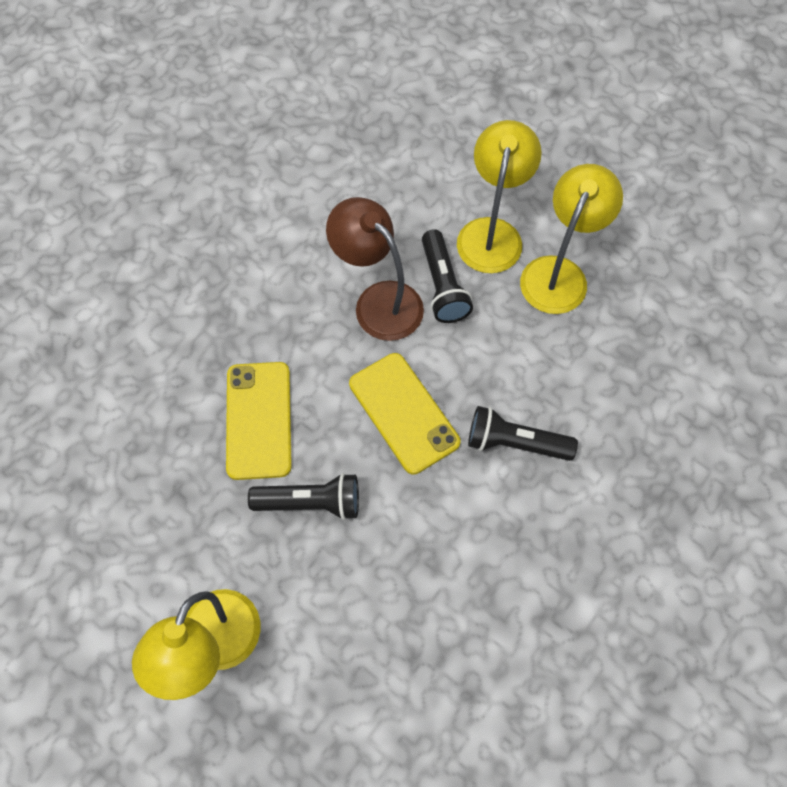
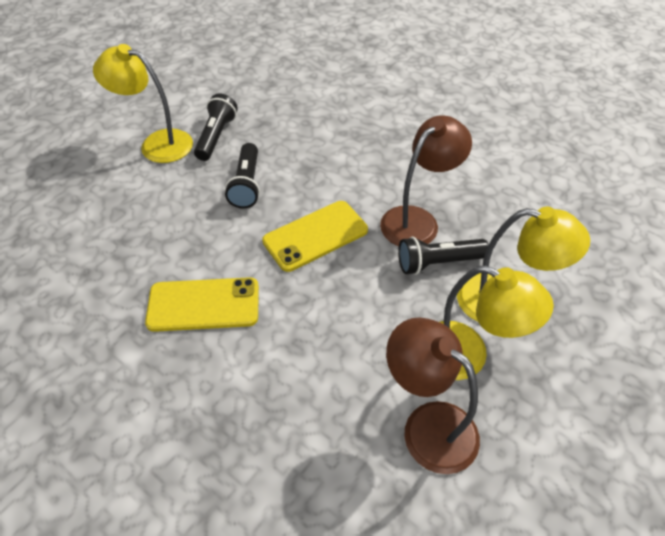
camera: 90 degrees right, 15 degrees down
yellow phone [226,362,292,480] -> yellow phone moved to [145,277,259,332]
black flashlight [468,406,578,461] -> black flashlight moved to [194,94,238,161]
none -> brown lamp [386,317,480,474]

